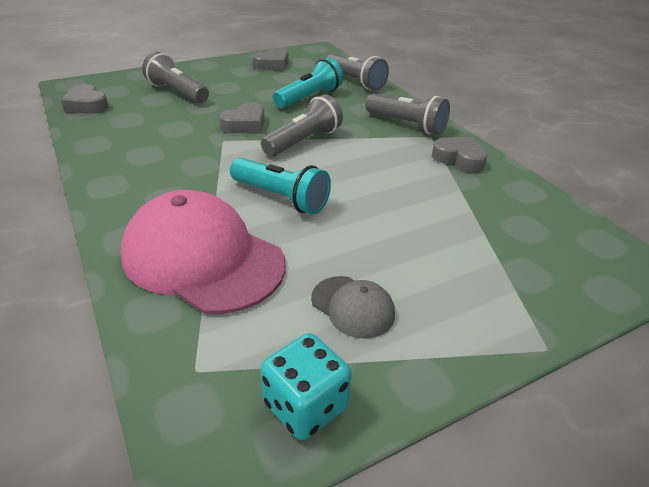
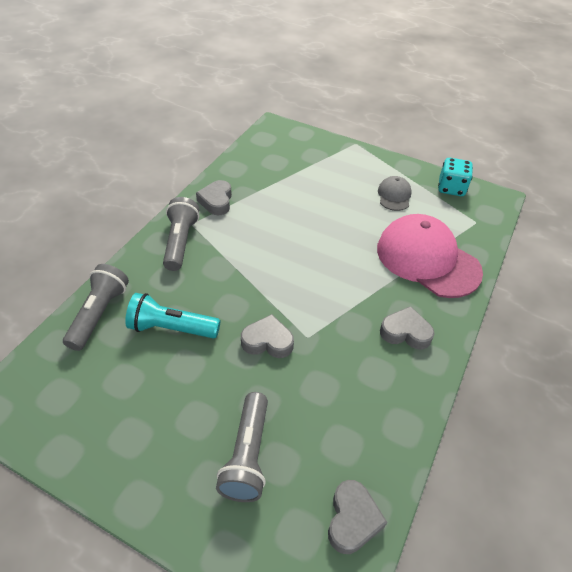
camera: 125 degrees left, 10 degrees up
pink cap [121,190,285,314] -> pink cap turned 135 degrees clockwise [377,214,483,298]
turquoise flashlight [230,158,331,214] -> none
grey heart [252,48,289,70] -> grey heart moved to [380,306,435,349]
grey flashlight [261,94,343,156] -> none

